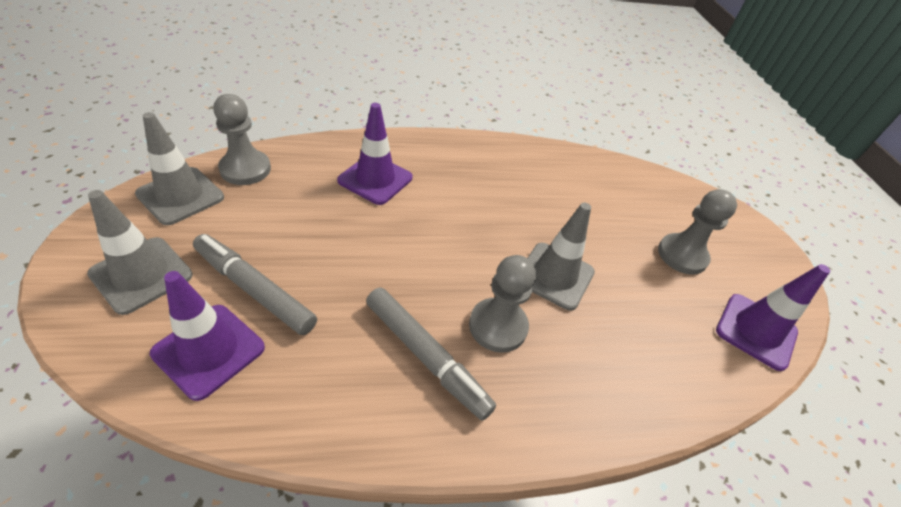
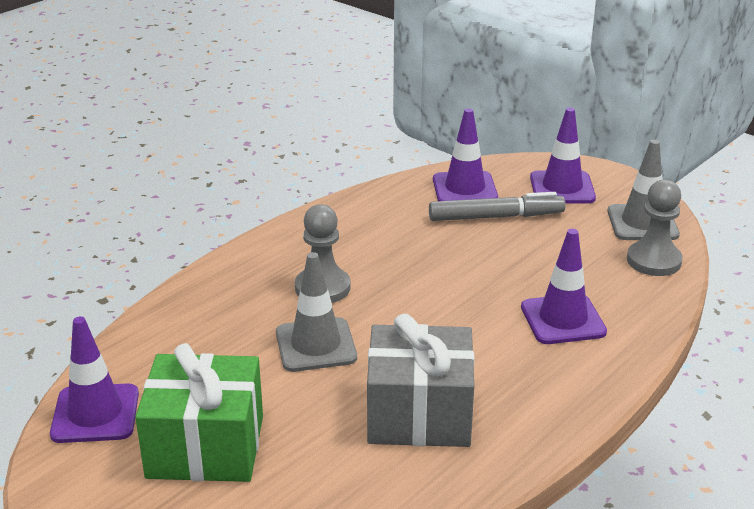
camera: 145 degrees right, 15 degrees down
grey traffic cone [87,190,193,315] -> purple traffic cone [530,107,596,203]
grey marker [366,287,496,420] -> none
grey pawn [658,189,737,275] -> green gift [135,343,263,482]
none -> grey gift [367,314,474,447]

